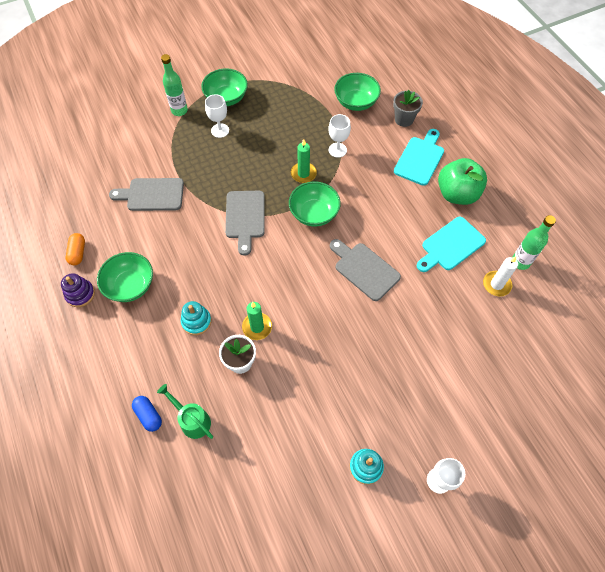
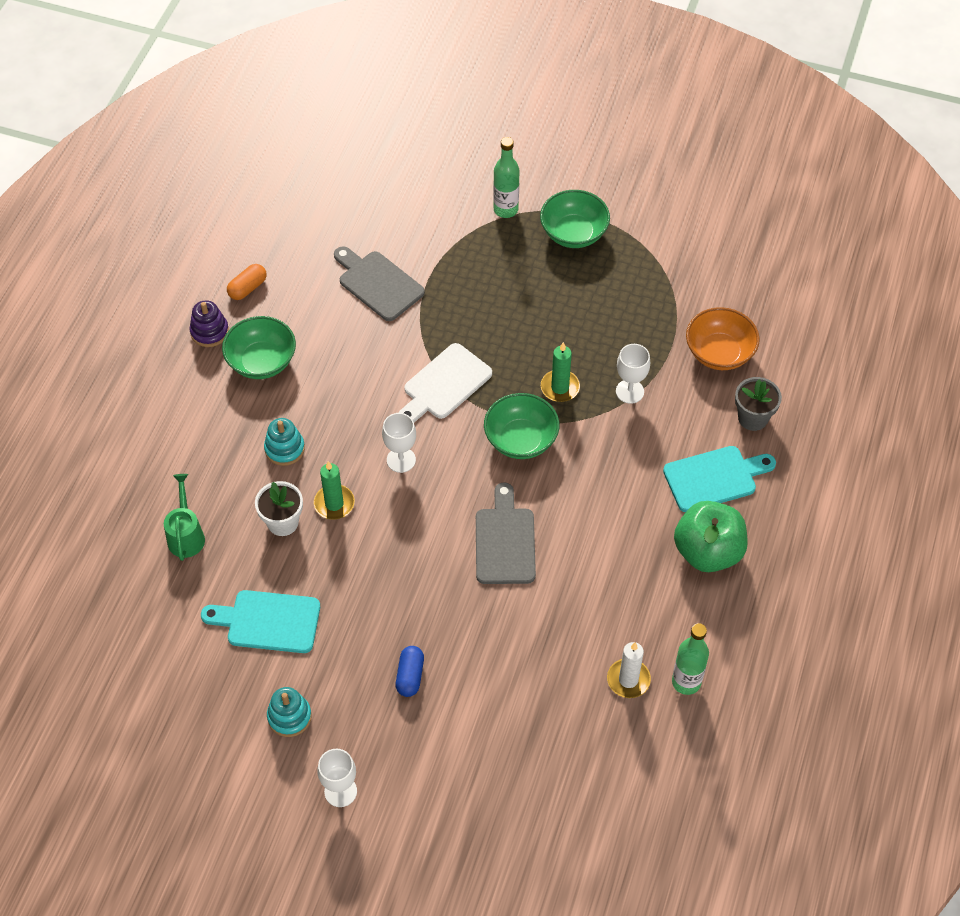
camera: 45 degrees right, 5 degrees down
blue capsule [132,396,162,432] -> blue capsule moved to [396,646,424,697]
white goblet [205,94,229,138] -> white goblet moved to [382,413,416,473]
grey cutting board [225,191,265,256] -> white cutting board [398,343,492,422]
green bowl [334,73,381,111] -> orange bowl [686,307,760,370]
turquoise cutting board [417,217,486,272] -> turquoise cutting board moved to [201,590,320,653]

